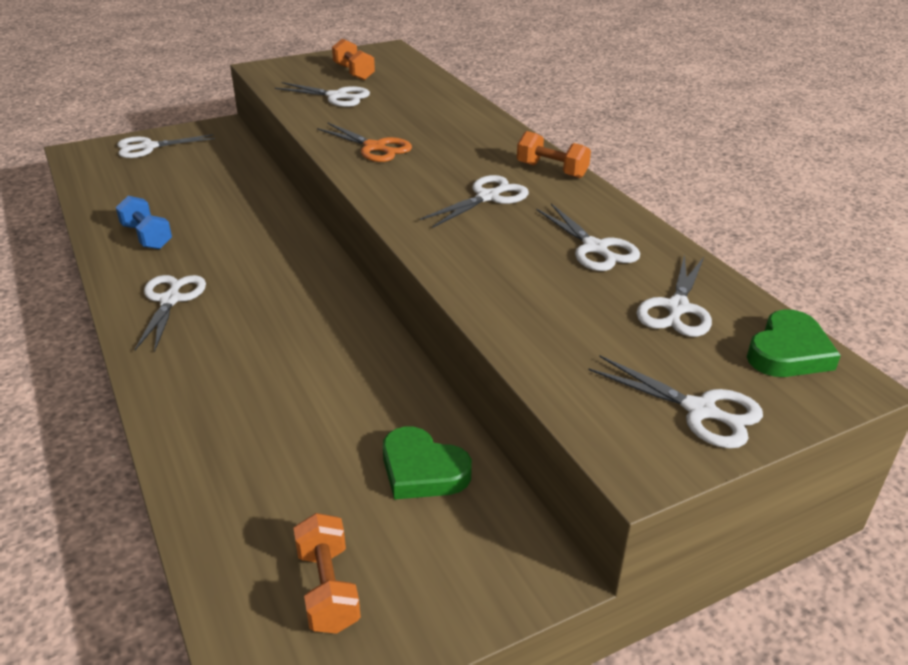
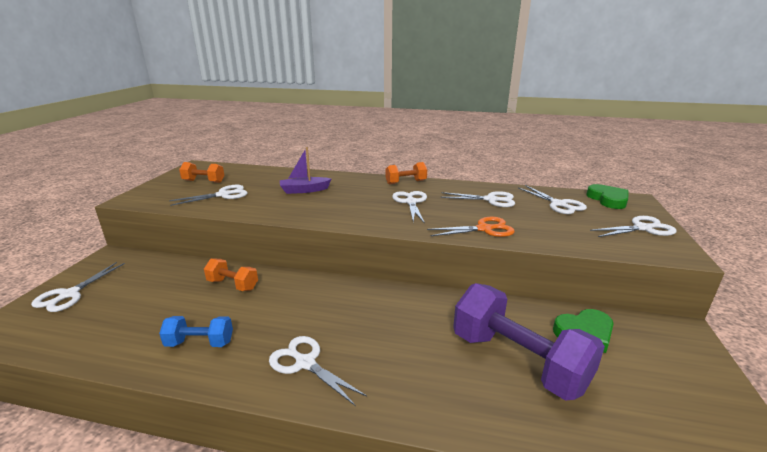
camera: 50 degrees left, 10 degrees down
orange dumbbell [293,513,361,634] -> orange dumbbell moved to [204,258,258,291]
orange scissors [317,123,412,162] -> orange scissors moved to [427,217,515,237]
none -> purple boat [280,147,332,194]
none -> purple dumbbell [453,283,605,401]

